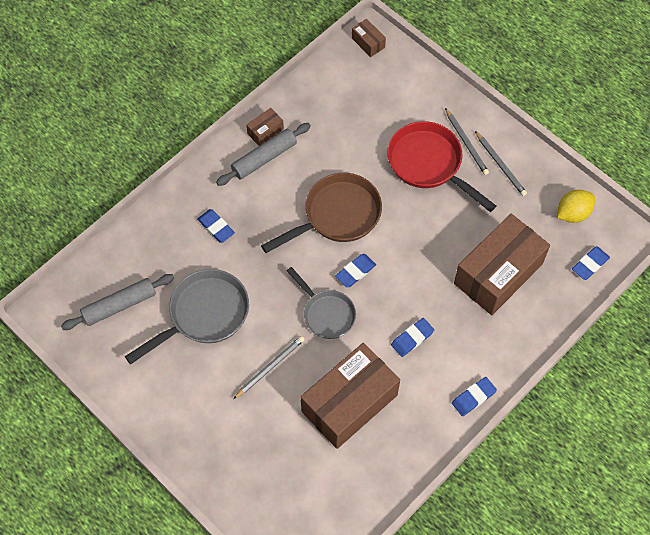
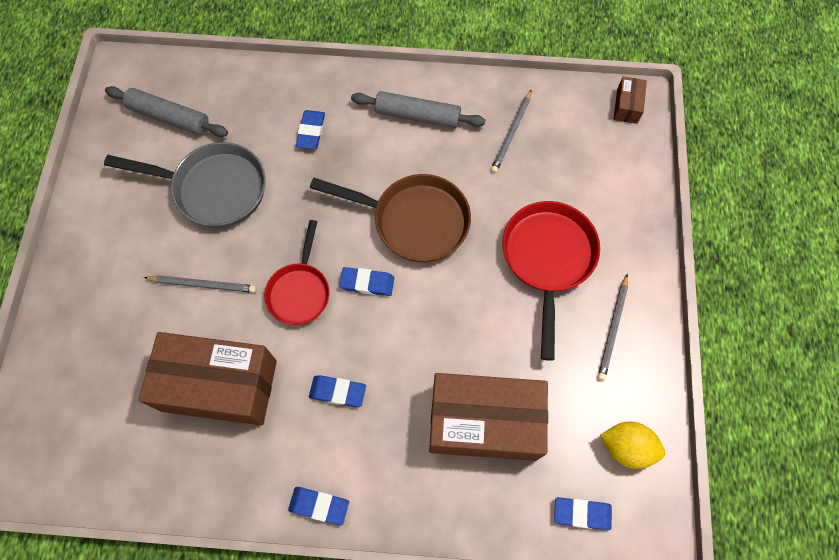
camera: 50 degrees right, 5 degrees up
brown box [246,108,284,146] -> none
grey pan [287,267,356,339] -> red pan [264,220,329,325]
grey pencil [445,108,489,175] -> grey pencil moved to [491,89,532,173]

